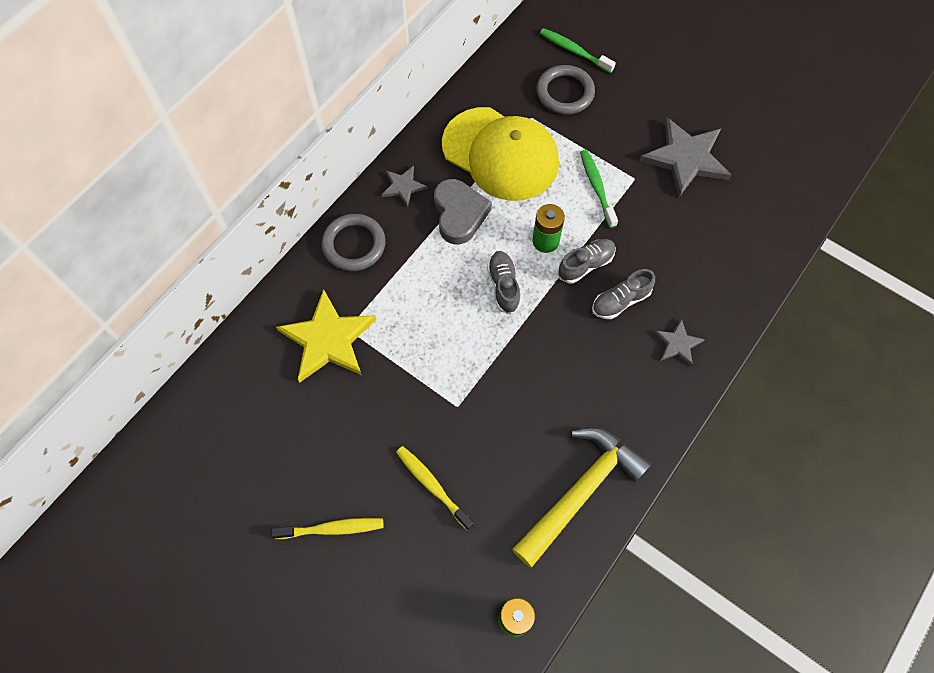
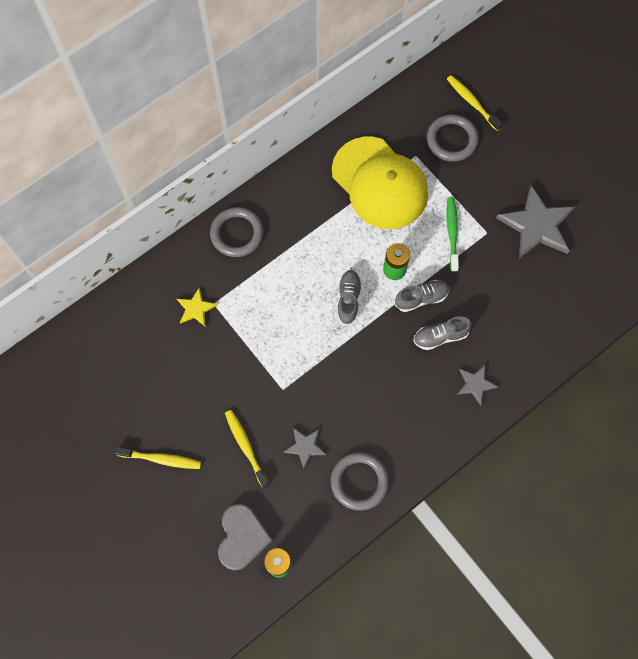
camera: 15 degrees right, 5 degrees up
yellow star [276,289,376,383] -> yellow star [177,288,217,326], size x0.51
grey star [381,166,428,207] -> grey star moved to [283,428,327,468]
grey heart [434,179,492,244] -> grey heart moved to [218,504,273,571]
yellow hammer [512,427,651,568] -> grey ring [331,452,389,511]
green toothbrush [540,28,616,73] -> yellow toothbrush [447,75,503,131]

